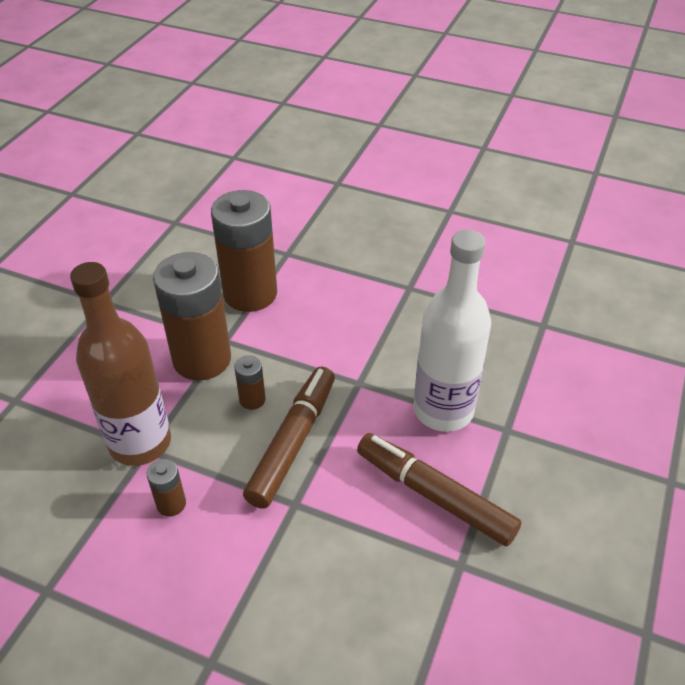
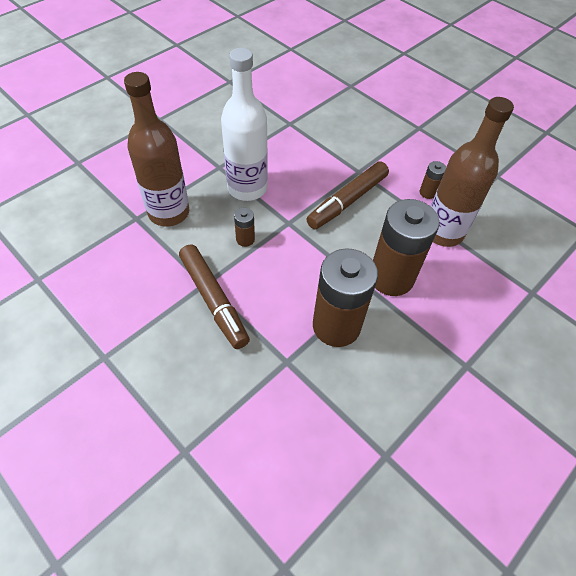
camera: 160 degrees left, 10 degrees up
brown battery [234,355,266,410] -> brown battery moved to [234,208,255,247]
brown marker [357,433,522,546] -> brown marker moved to [179,244,250,349]
none -> brown bottle [124,72,190,227]

